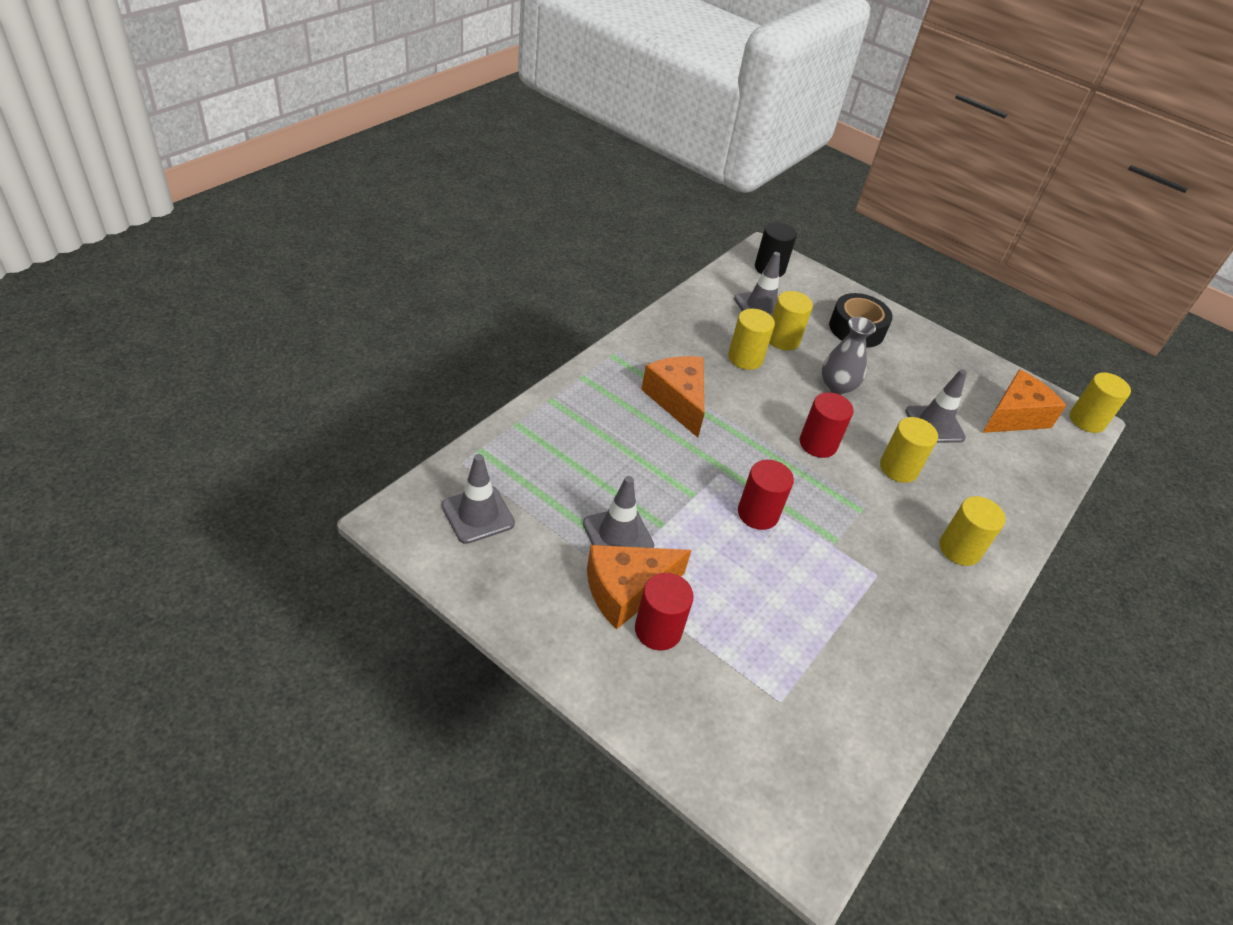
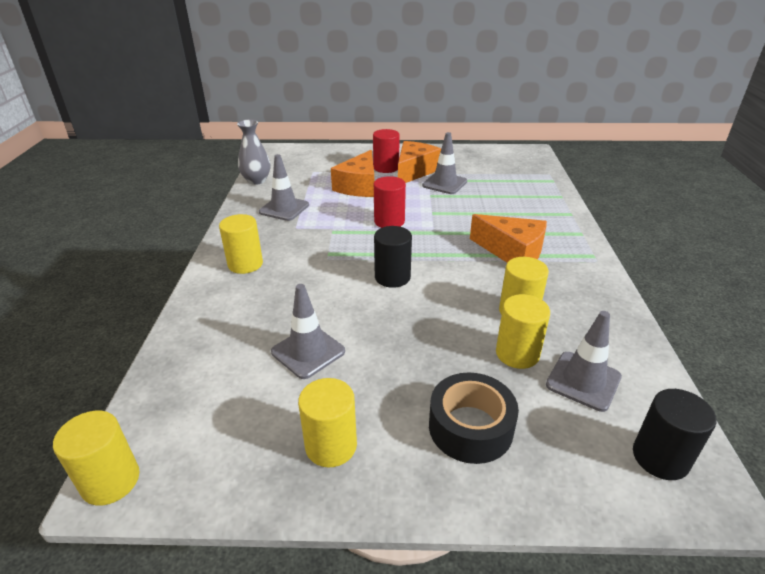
camera: 150 degrees right, 10 degrees down
grey traffic cone [442,454,515,544] -> grey traffic cone moved to [259,154,309,221]
red cylinder [800,392,854,458] -> black cylinder [374,226,412,288]
grey vase [822,317,876,396] -> grey vase moved to [237,120,271,185]
yellow cylinder [880,417,938,483] -> yellow cylinder moved to [298,378,357,468]
orange cheese [982,369,1067,433] -> orange cheese moved to [331,150,374,197]

